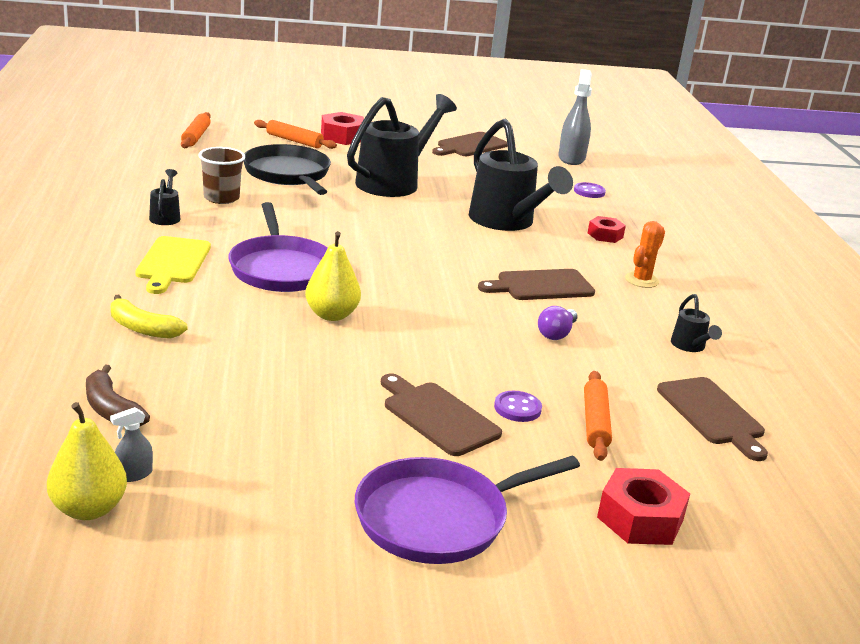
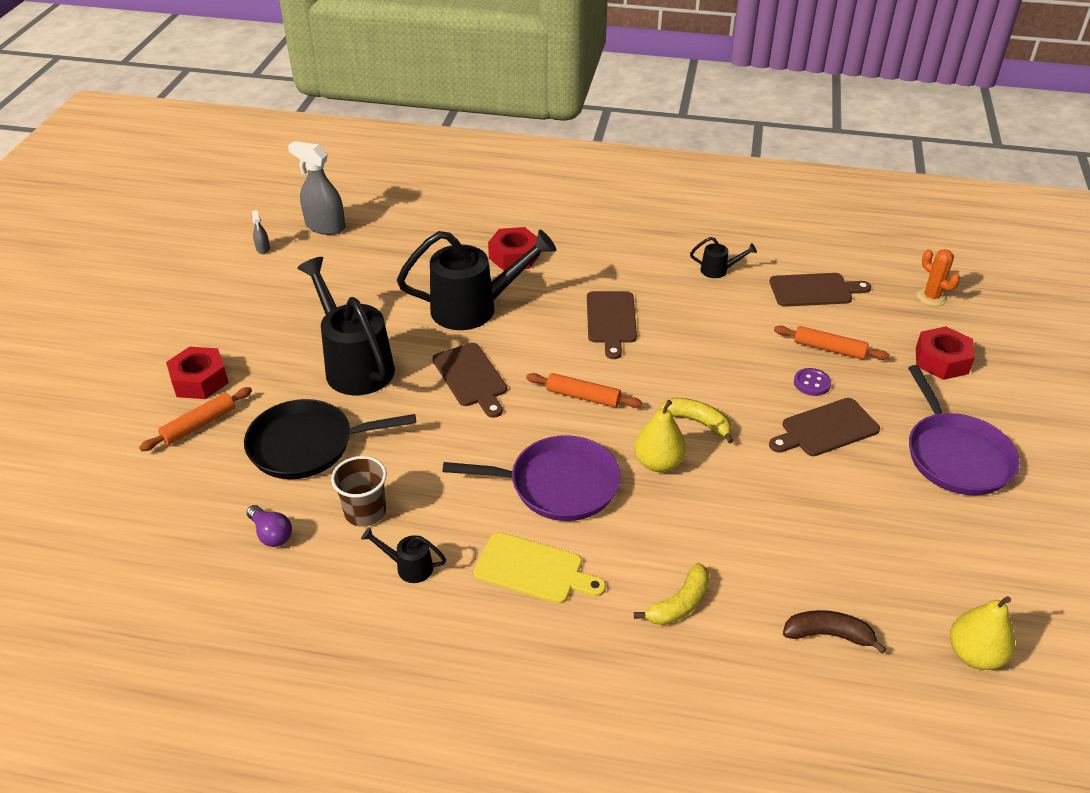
camera: 70 degrees left, 15 degrees up
brown banana [86,364,150,427] -> brown banana turned 150 degrees counterclockwise [783,610,886,654]
grey spray bottle [110,407,153,482] -> grey spray bottle moved to [252,210,270,254]
orange rolling pin [181,112,211,148] -> orange rolling pin moved to [526,373,642,408]
brown cutting board [432,132,508,156] -> brown cutting board moved to [433,343,507,418]
purple light bulb [538,306,578,340] -> purple light bulb moved to [247,505,292,547]
purple button [574,182,606,198] -> none
red nut [588,216,626,243] -> red nut [488,227,540,271], size x1.56
orange cactus [625,221,665,288] -> orange cactus moved to [917,249,960,306]
none -> yellow banana [660,398,734,443]

